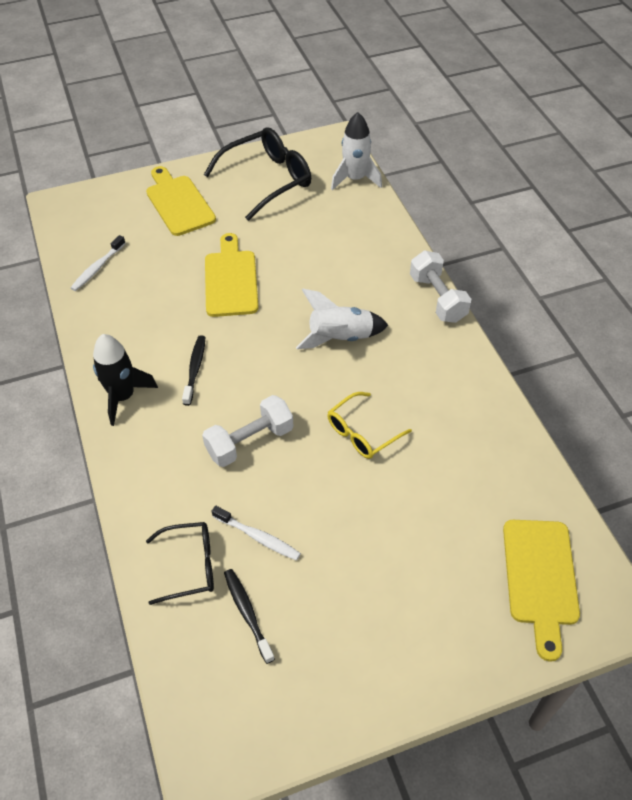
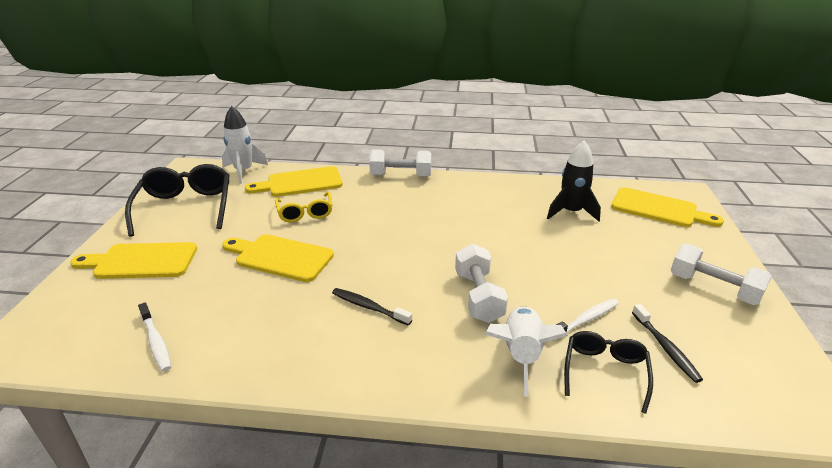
camera: 65 degrees left, 20 degrees down
black rocket [93,334,158,426] -> black rocket moved to [547,140,601,221]
black toothbrush [224,569,275,664] -> black toothbrush turned 105 degrees counterclockwise [632,304,703,383]
white rocket [296,289,388,349] -> white rocket moved to [485,306,568,397]
yellow glasses [327,392,412,459] -> yellow glasses moved to [275,191,332,222]
none -> yellow cutting board [245,166,343,197]
none -> white dumbbell [671,244,772,305]

